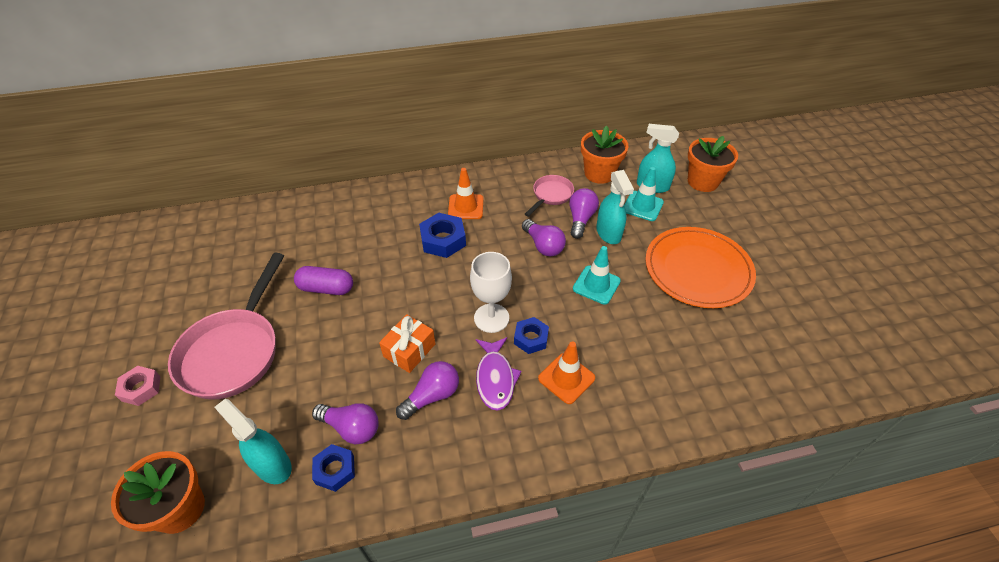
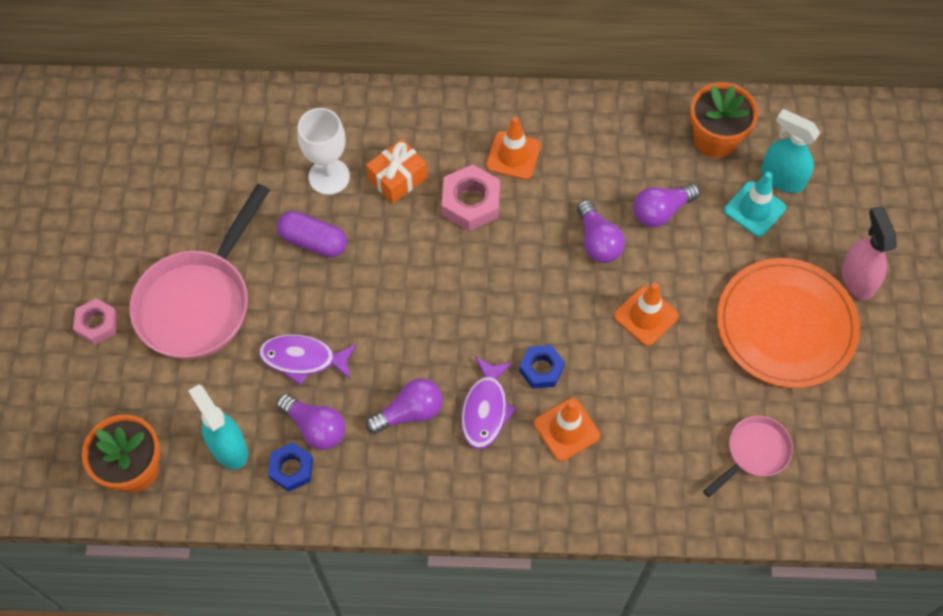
camera: 15 degrees right, 15 degrees up
orange gift [379,314,435,373] -> orange gift moved to [366,139,428,204]
blue nut [419,213,466,258] -> pink nut [442,164,500,231]
white goblet [470,252,512,333] -> white goblet moved to [298,108,350,195]
pink pan [525,175,574,217] -> pink pan moved to [703,416,793,497]
purple light bulb [569,188,599,239] -> purple light bulb turned 150 degrees counterclockwise [633,183,700,227]
turquoise traffic cone [573,246,621,305] -> orange traffic cone [614,282,679,346]
turquoise spray bottle [596,170,634,244] -> none
orange flower pot [688,136,738,192] -> none
none -> purple fish [258,334,357,385]
none -> pink spray bottle [842,206,896,300]

